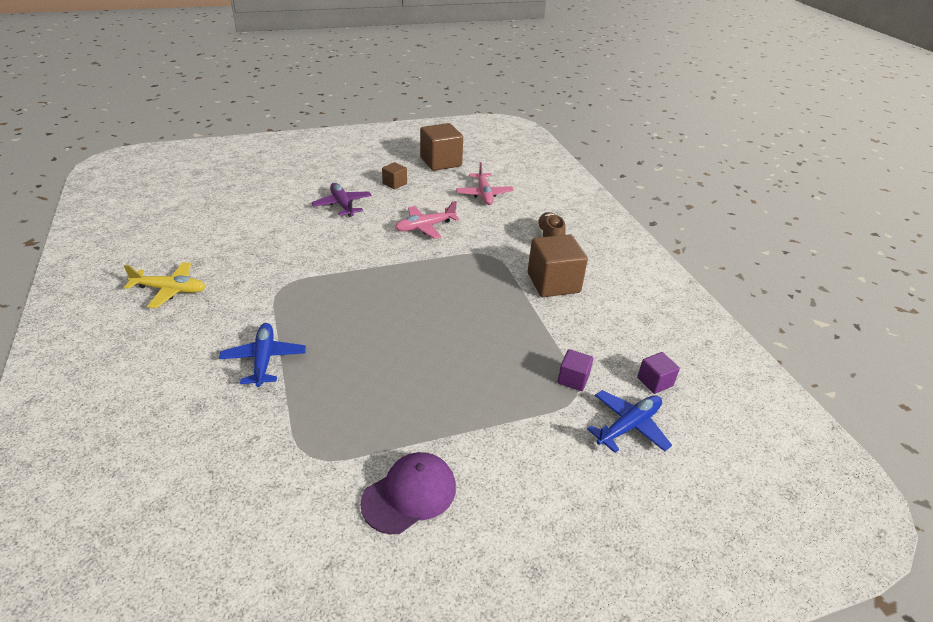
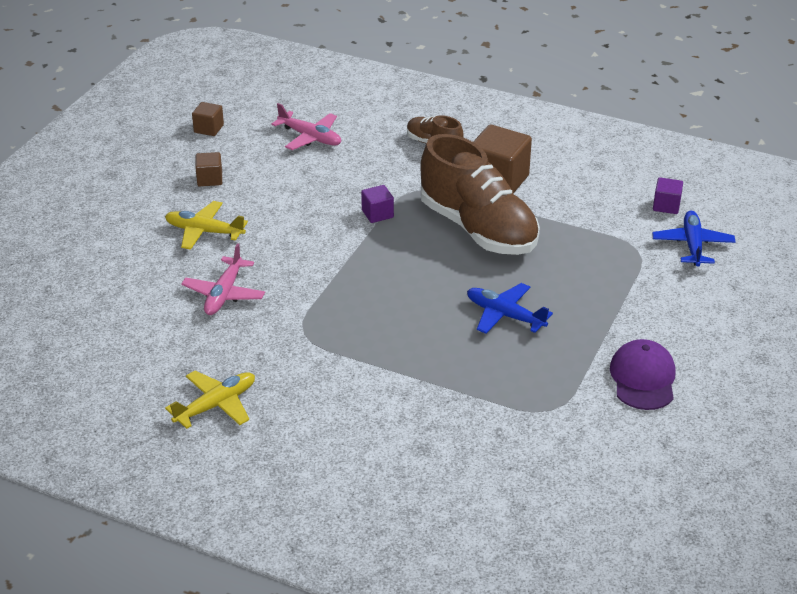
camera: 45 degrees left, 0 degrees up
blue plane [219,323,306,387] -> blue plane moved to [467,283,553,334]
purple plane [311,183,372,217] -> yellow plane [165,201,248,250]
pink plane [395,201,459,239] -> pink plane moved to [181,243,265,315]
brown cube [420,123,463,171] -> brown cube [192,102,224,136], size x0.51
purple cube [557,349,593,391] -> purple cube moved to [361,185,394,223]
none -> brown shoe [420,134,540,255]

